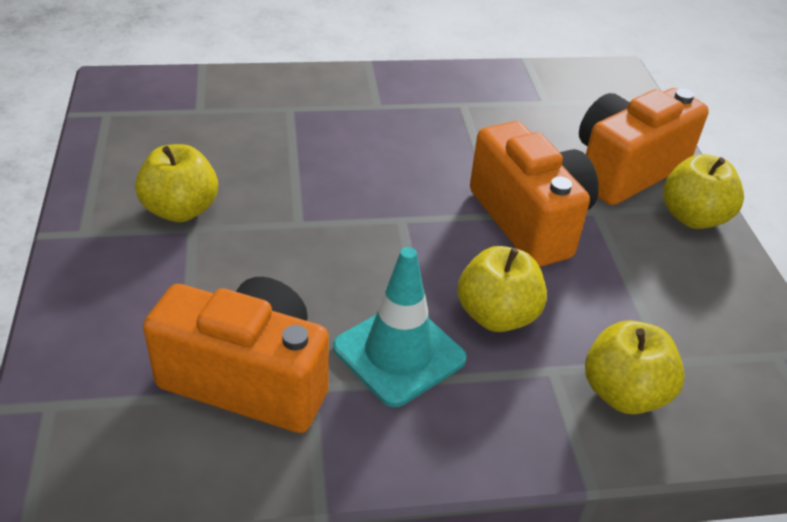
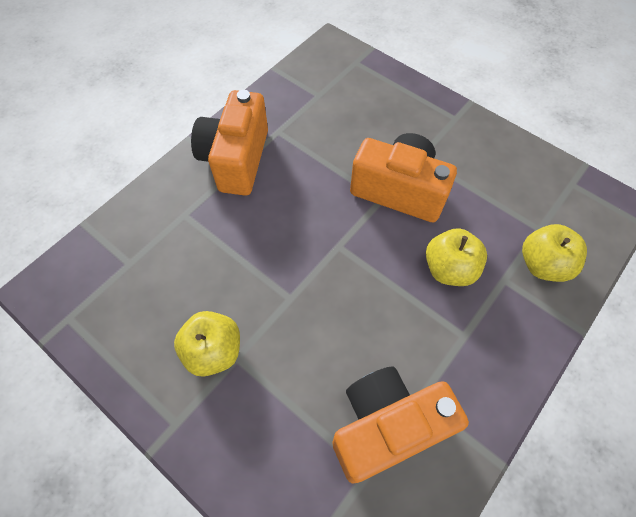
camera: 40 degrees left, 20 degrees up
turquoise traffic cone [333,247,467,407] -> none
orange camera [579,88,709,205] -> orange camera moved to [191,90,268,196]
yellow apple [663,154,744,229] -> none

